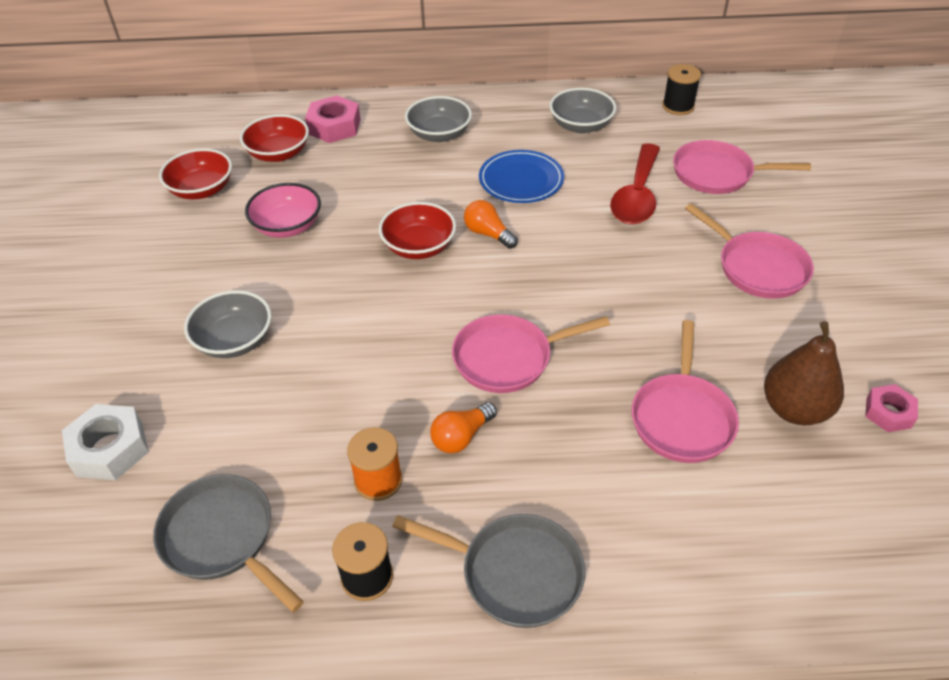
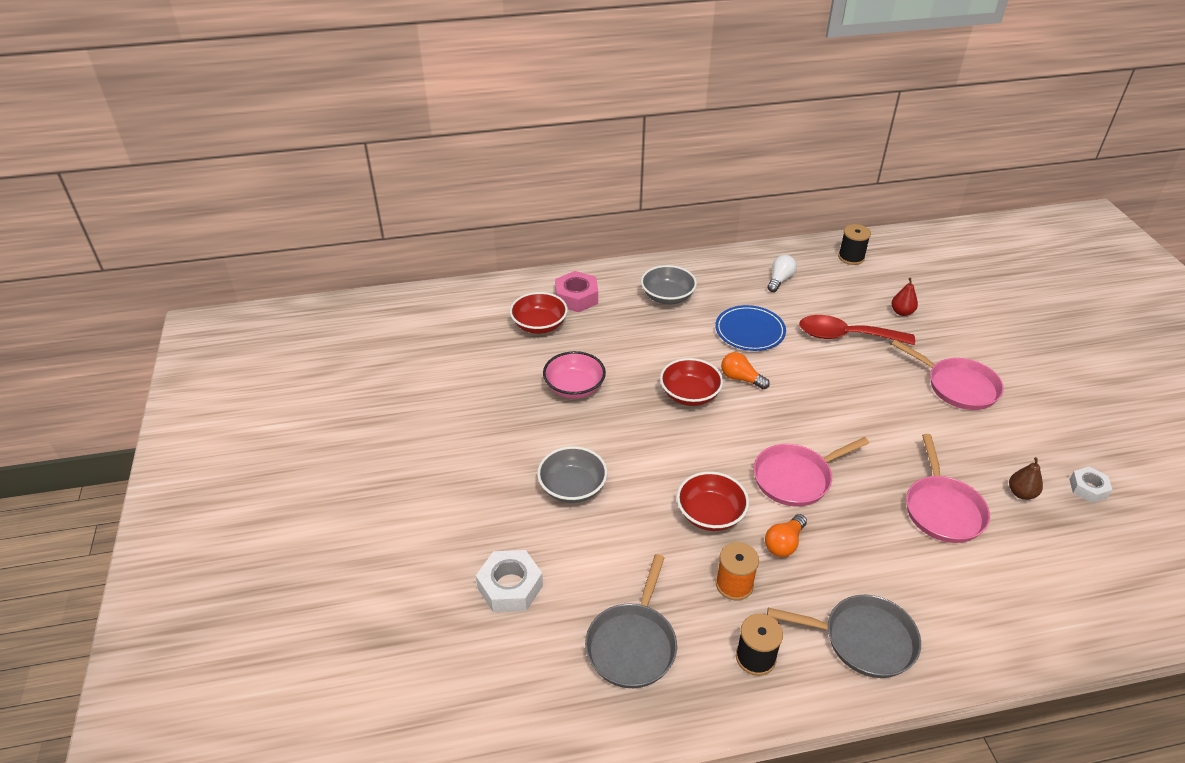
camera: 10 degrees left, 5 degrees down
grey pan [153,474,304,612] -> grey pan turned 105 degrees counterclockwise [585,554,677,688]
red bowl [159,148,232,200] -> red bowl moved to [677,471,749,531]
grey bowl [550,88,616,133] -> white light bulb [767,255,797,292]
red spoon [610,143,660,224] -> red spoon turned 90 degrees clockwise [799,315,915,345]
pink pan [673,140,811,194] -> red pear [892,278,918,316]
brown pear [764,321,844,425] -> brown pear [1009,457,1043,500], size x0.55
pink nut [865,384,918,432] -> white nut [1069,467,1112,503]

